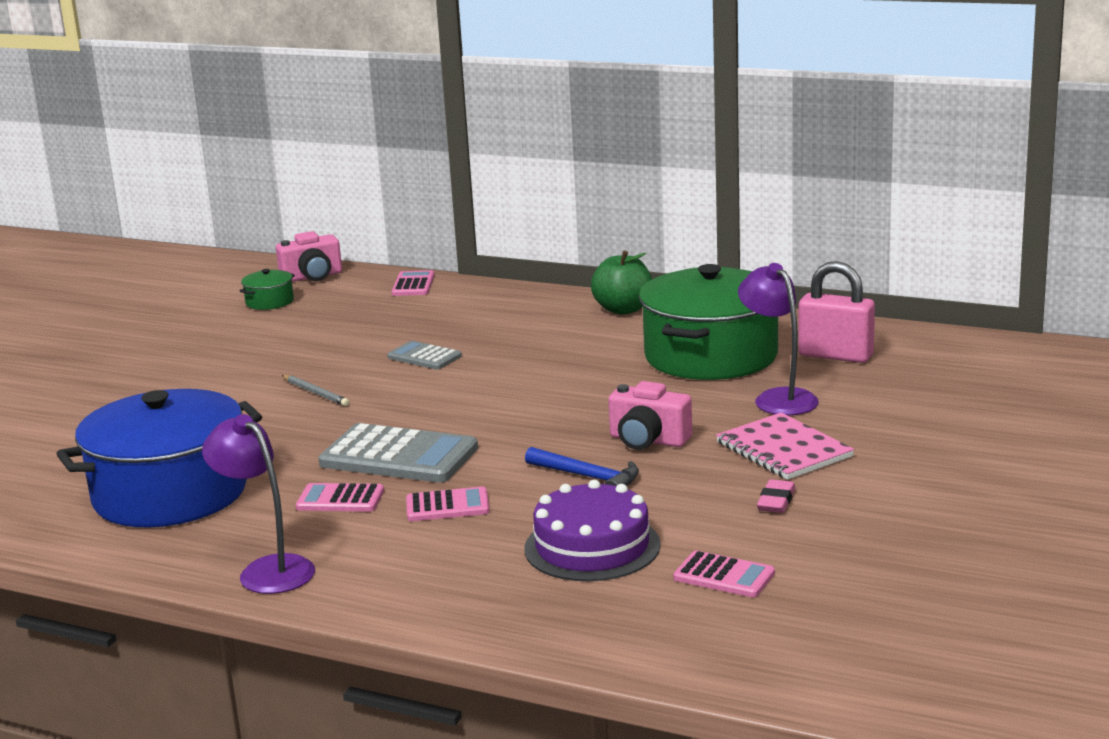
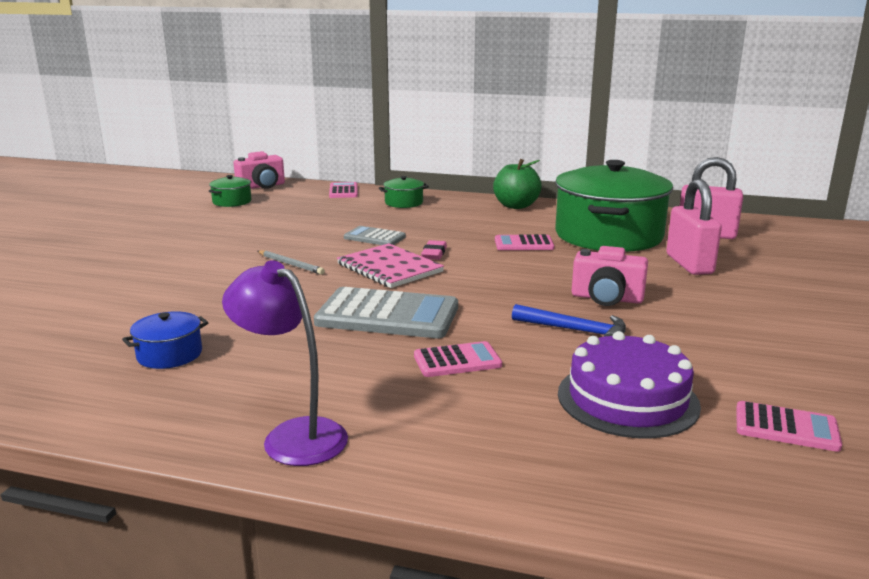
camera: 10 degrees left, 0 degrees up
blue pot [57,389,262,528] -> blue pot [122,311,209,369], size x0.41
pink calculator [296,483,384,512] -> pink calculator moved to [495,234,554,250]
pink notebook [716,413,855,480] -> pink notebook moved to [337,243,444,288]
purple lamp [738,263,819,415] -> pink padlock [667,179,722,275]
pink eraser [757,479,796,513] -> pink eraser moved to [421,240,447,260]
none -> green pot [379,176,429,208]

